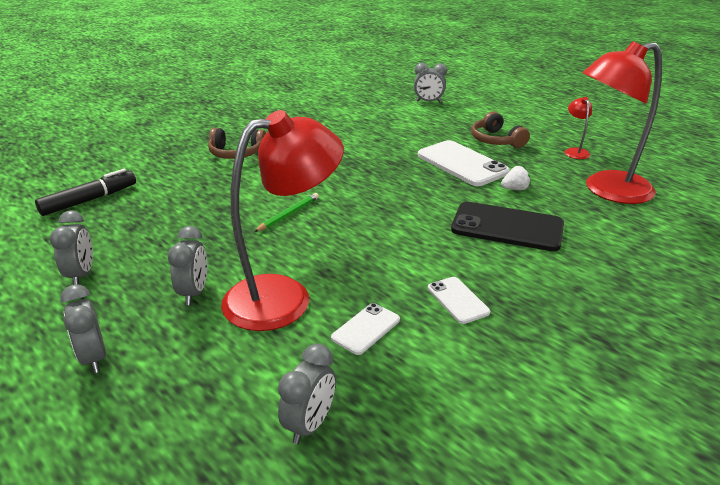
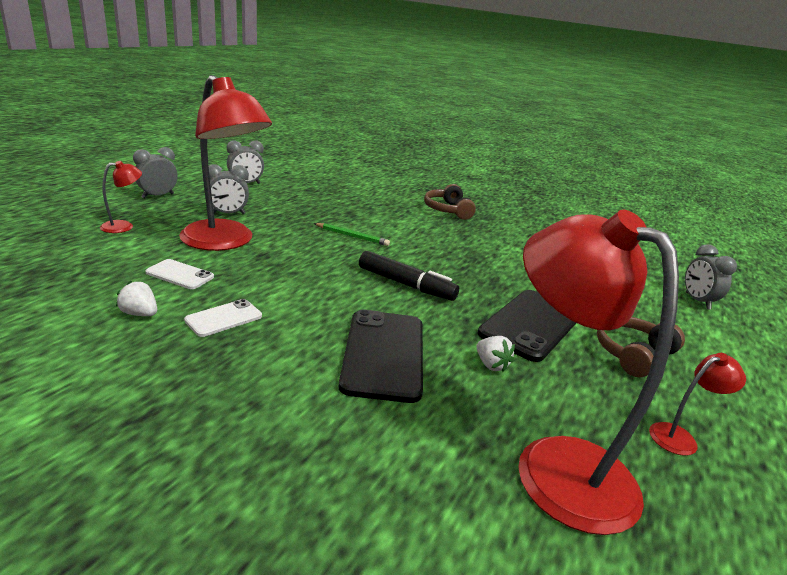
camera: 70 degrees right, 5 degrees down
black marker [35,169,136,216] -> black marker moved to [359,251,459,301]
grey clock [278,344,335,445] -> none
white phone [418,140,510,186] -> black phone [478,290,576,362]
none -> red lamp [100,161,142,233]
none -> white strawberry [116,281,157,316]

